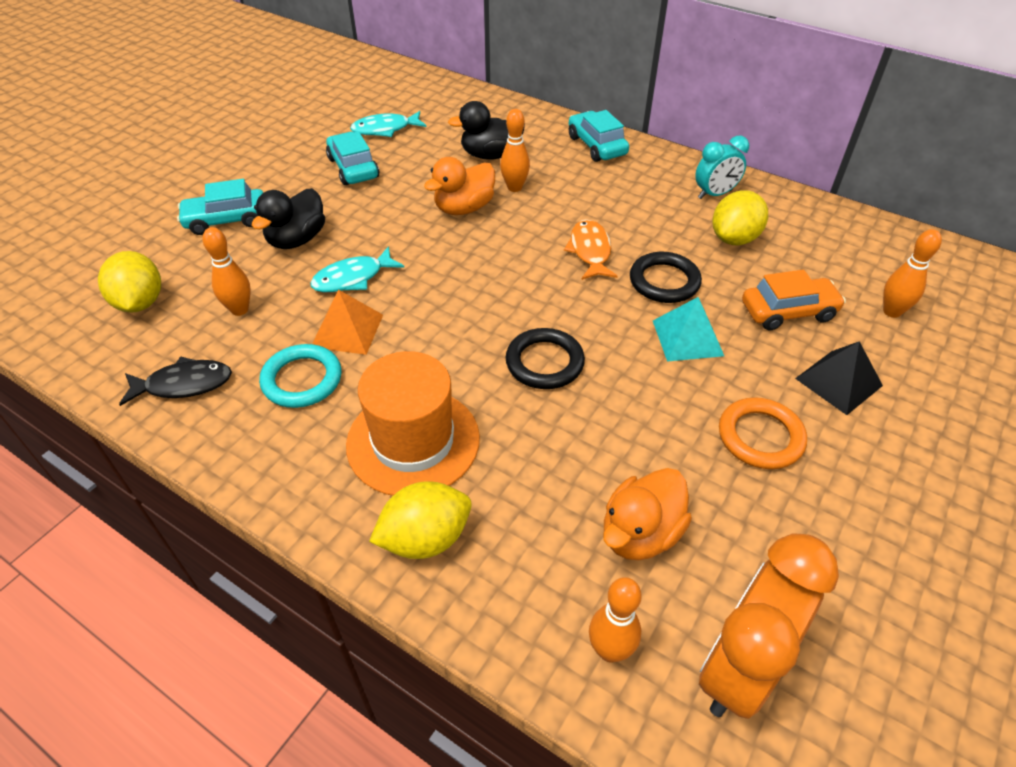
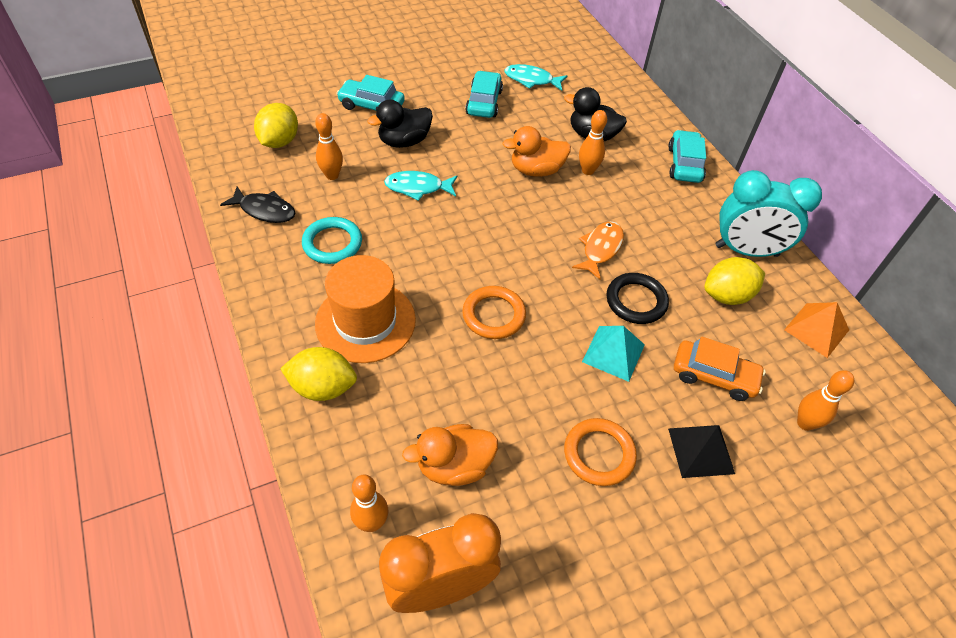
camera: 30 degrees right, 5 degrees up
orange pyramid [312,290,383,355] -> orange pyramid moved to [784,302,849,358]
black ring [506,328,585,389] -> orange ring [462,286,526,339]
turquoise clock [695,136,749,199] -> turquoise clock [715,170,822,257], size x1.73

